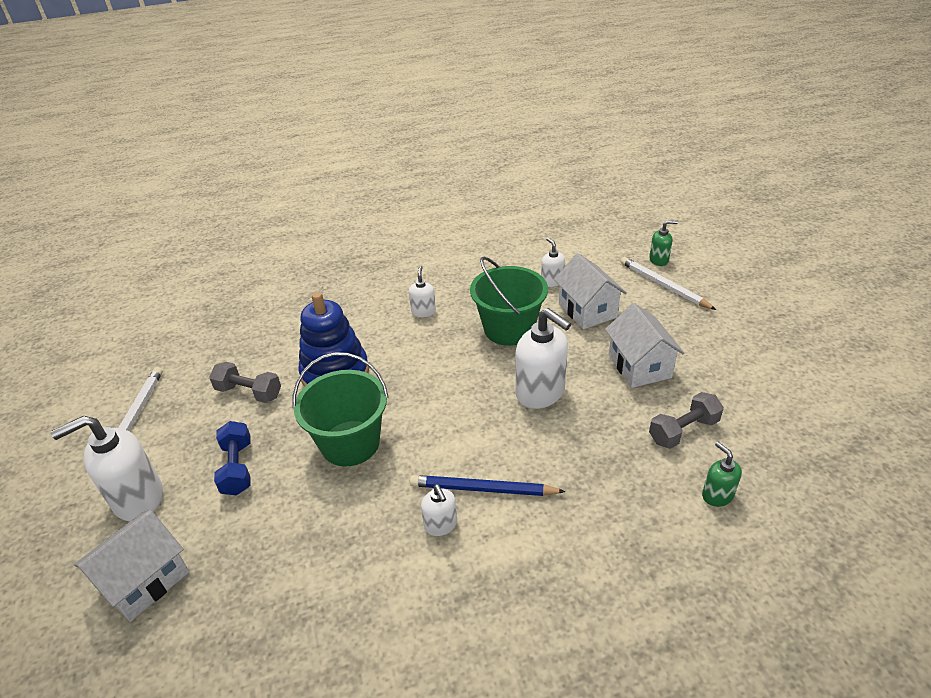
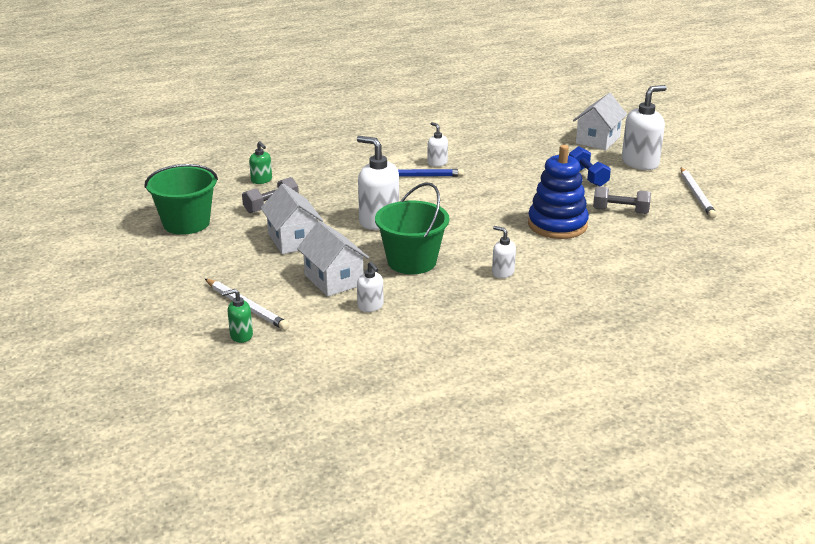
camera: 170 degrees right, 10 degrees down
green bucket [293,352,389,466] -> green bucket moved to [145,164,218,235]
white soap dispenser [409,266,436,317] -> white soap dispenser turned 135 degrees clockwise [492,226,516,278]

